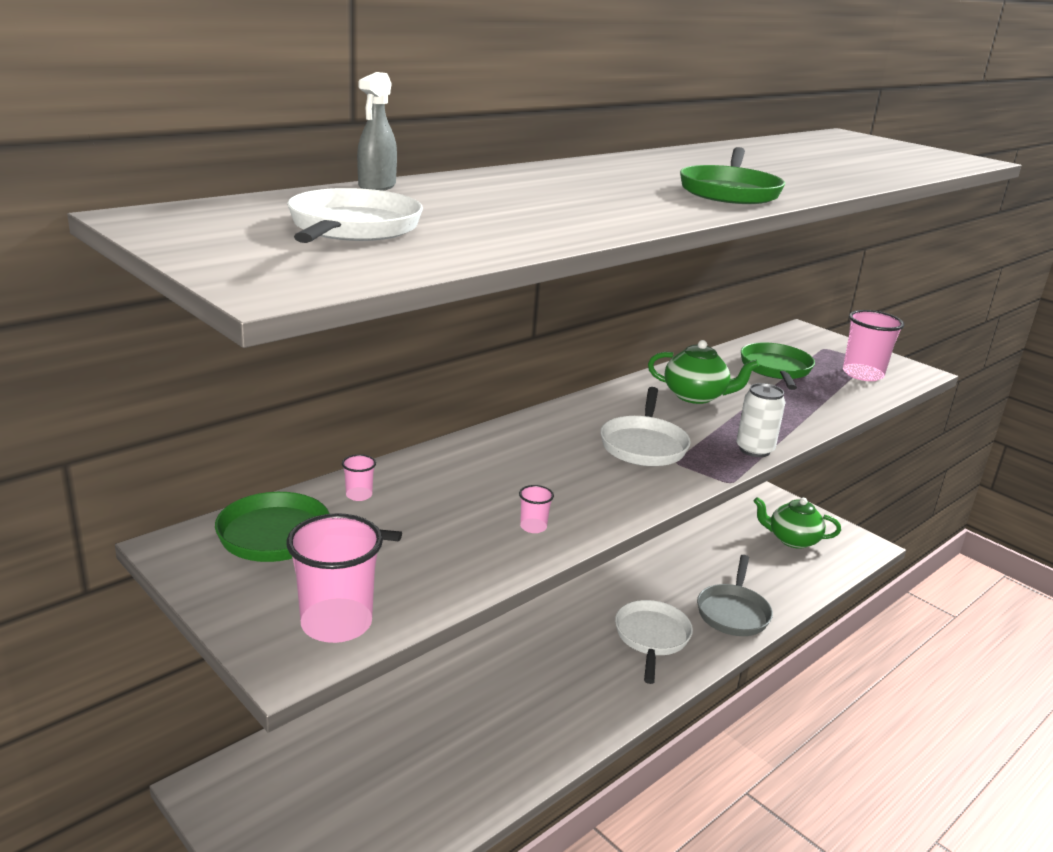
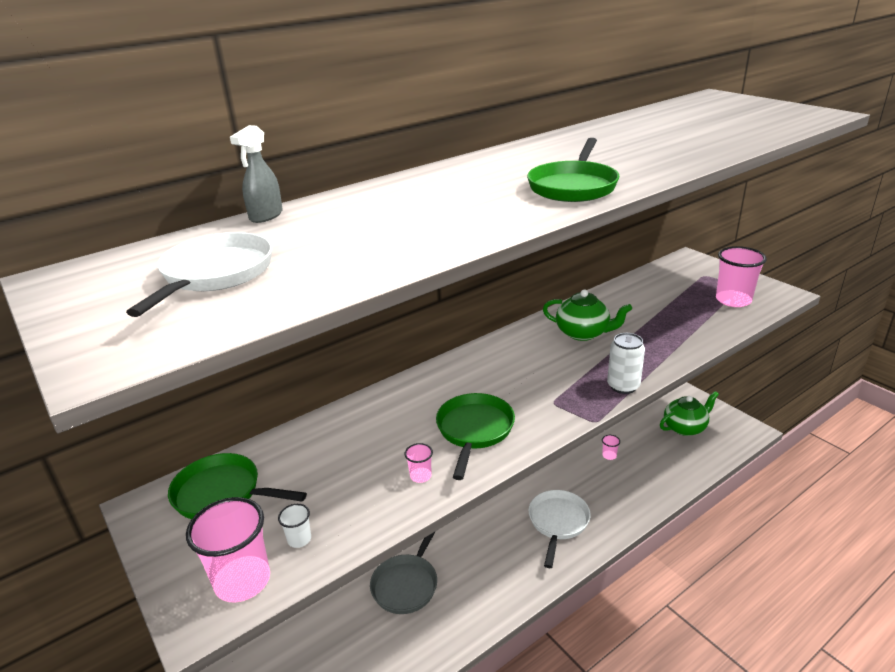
camera: 10 degrees right, 5 degrees up
pink cup [342,454,376,501] -> pink cup moved to [602,435,620,460]
white pan [600,387,691,466] -> none
grey pan [697,555,773,636] -> grey pan moved to [370,531,437,614]
green pan [741,342,815,390] -> green pan moved to [436,393,515,480]
green teapot [753,497,841,549] -> green teapot turned 135 degrees clockwise [660,391,719,436]
none -> white cup [278,504,311,548]

